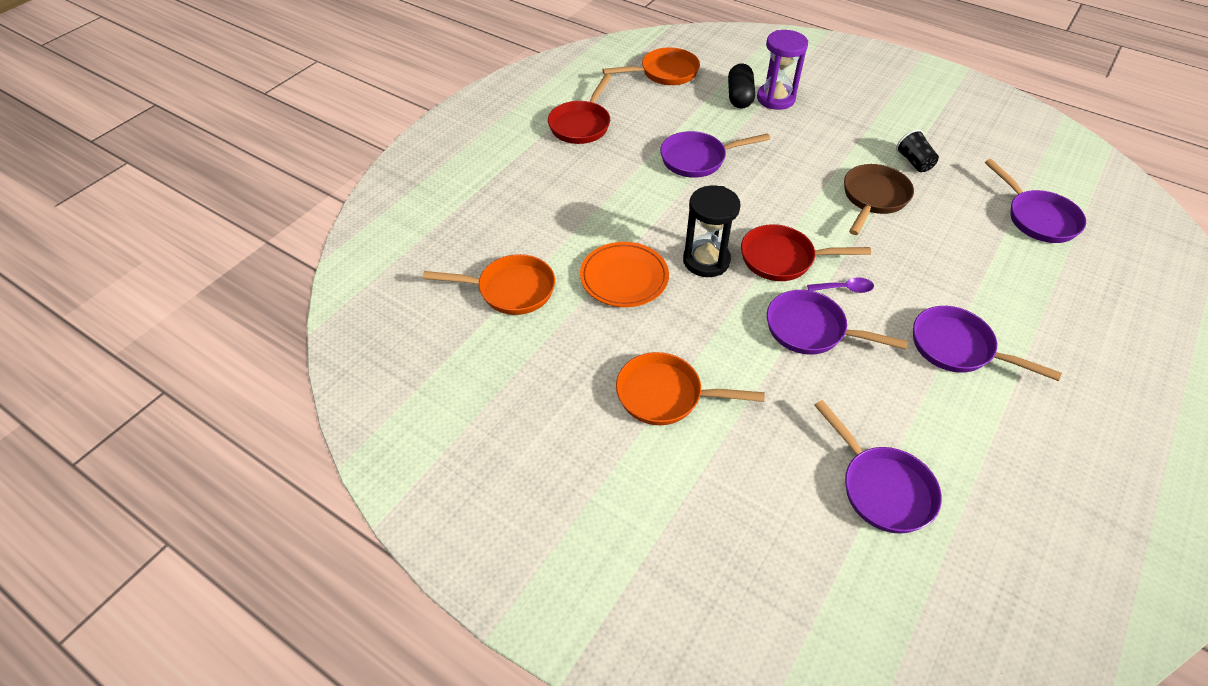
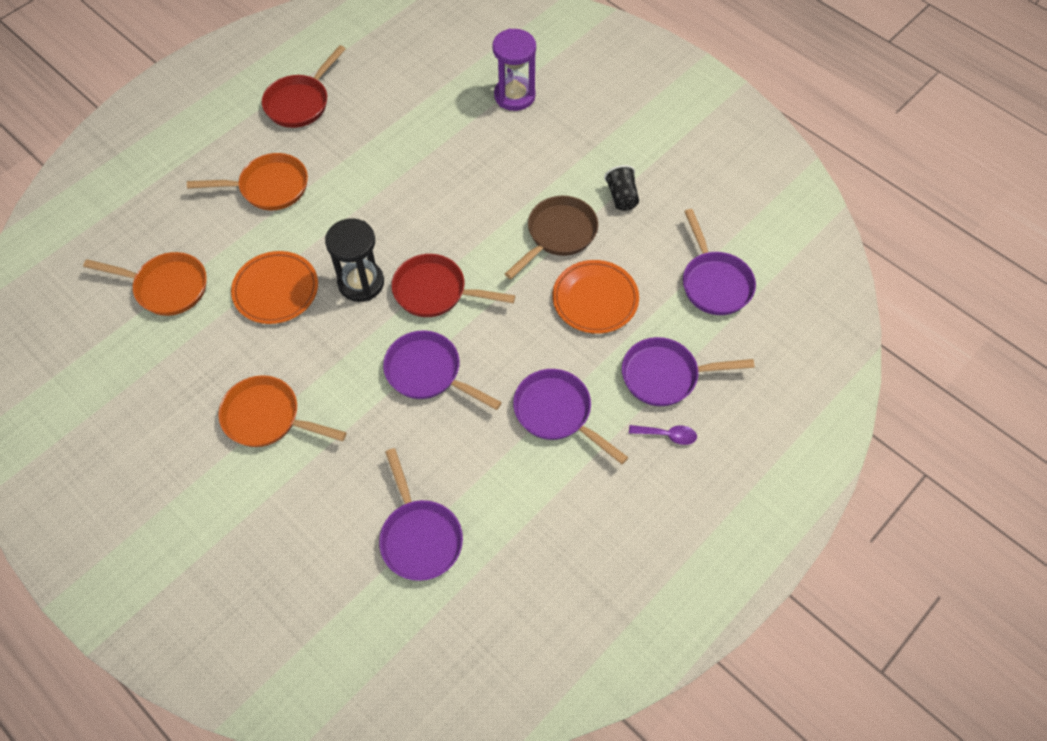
camera: 10 degrees right, 10 degrees up
orange pan [602,47,700,85] -> orange pan moved to [187,153,308,210]
purple pan [660,131,770,178] -> purple pan moved to [622,337,755,406]
black capsule [728,63,755,109] -> none
purple spoon [807,277,874,293] -> purple spoon moved to [629,425,697,445]
none -> orange plate [552,260,639,334]

